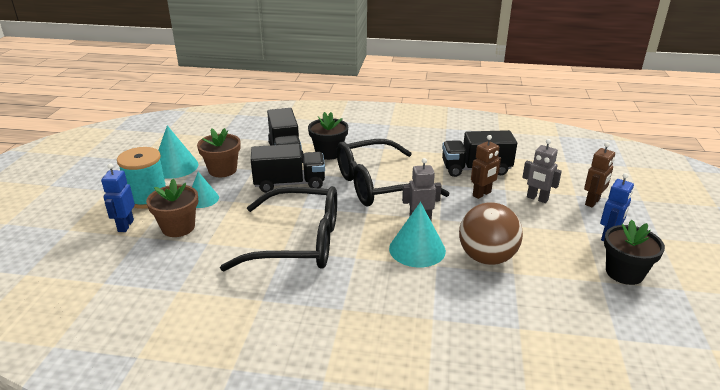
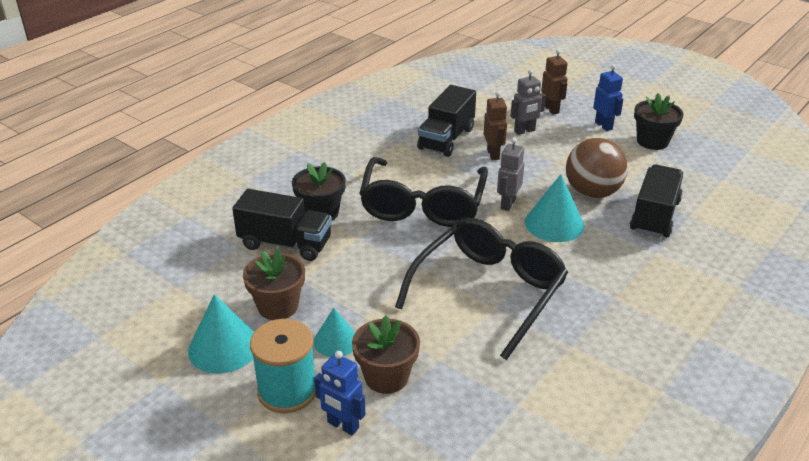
camera: 60 degrees left, 5 degrees up
black truck [251,144,325,193] -> black truck moved to [630,164,684,238]

